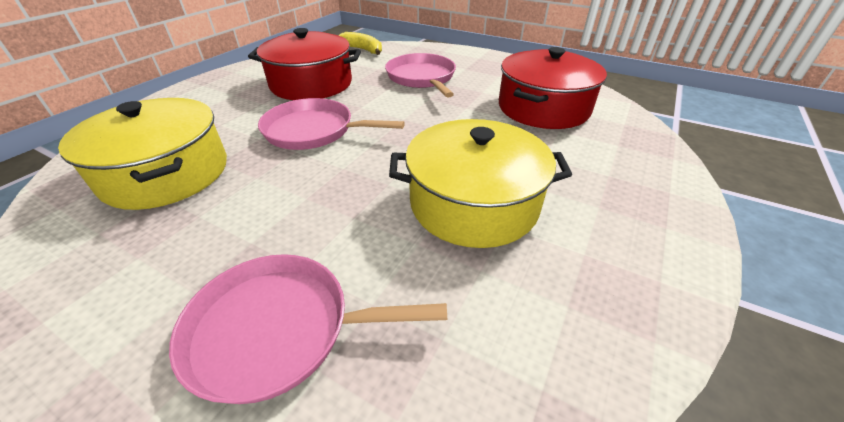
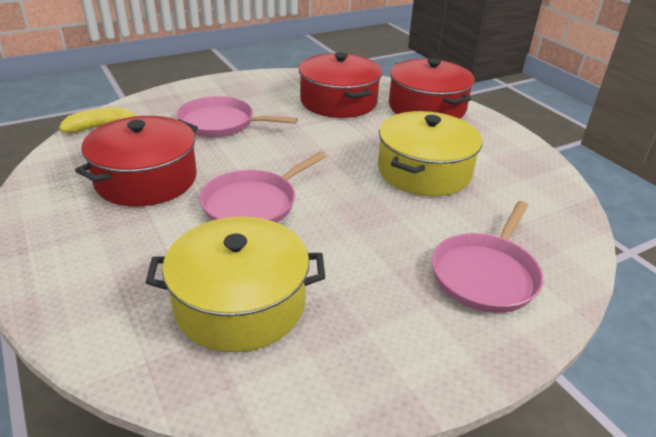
camera: 60 degrees left, 5 degrees down
none -> red pot [389,58,475,119]

